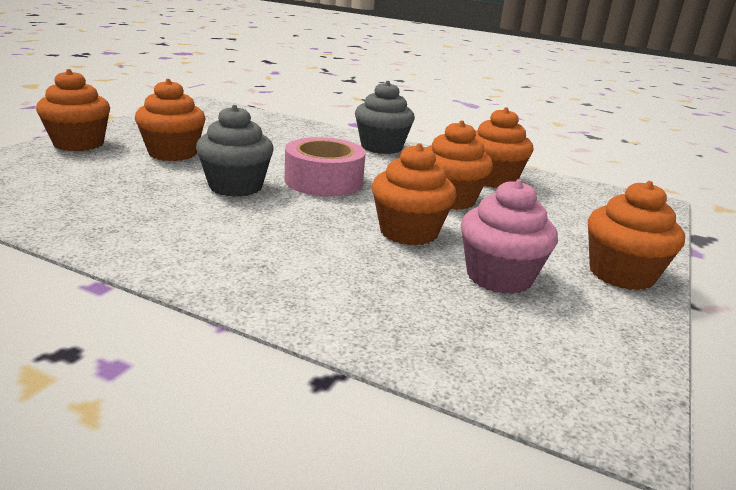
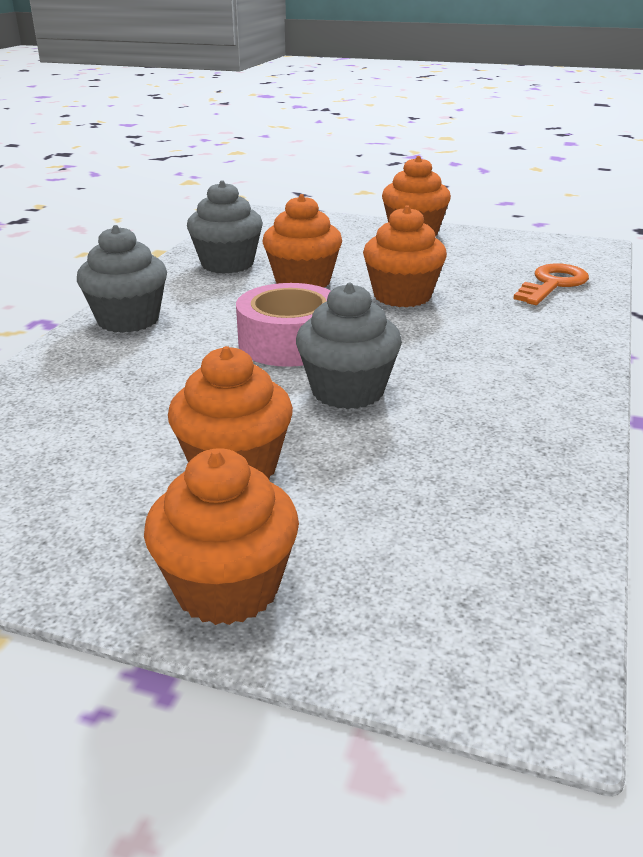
camera: 95 degrees left, 5 degrees up
pink cupcake [461,179,558,294] -> none
orange cupcake [475,107,534,188] -> grey cupcake [187,181,263,274]
none -> orange key [513,263,589,305]

